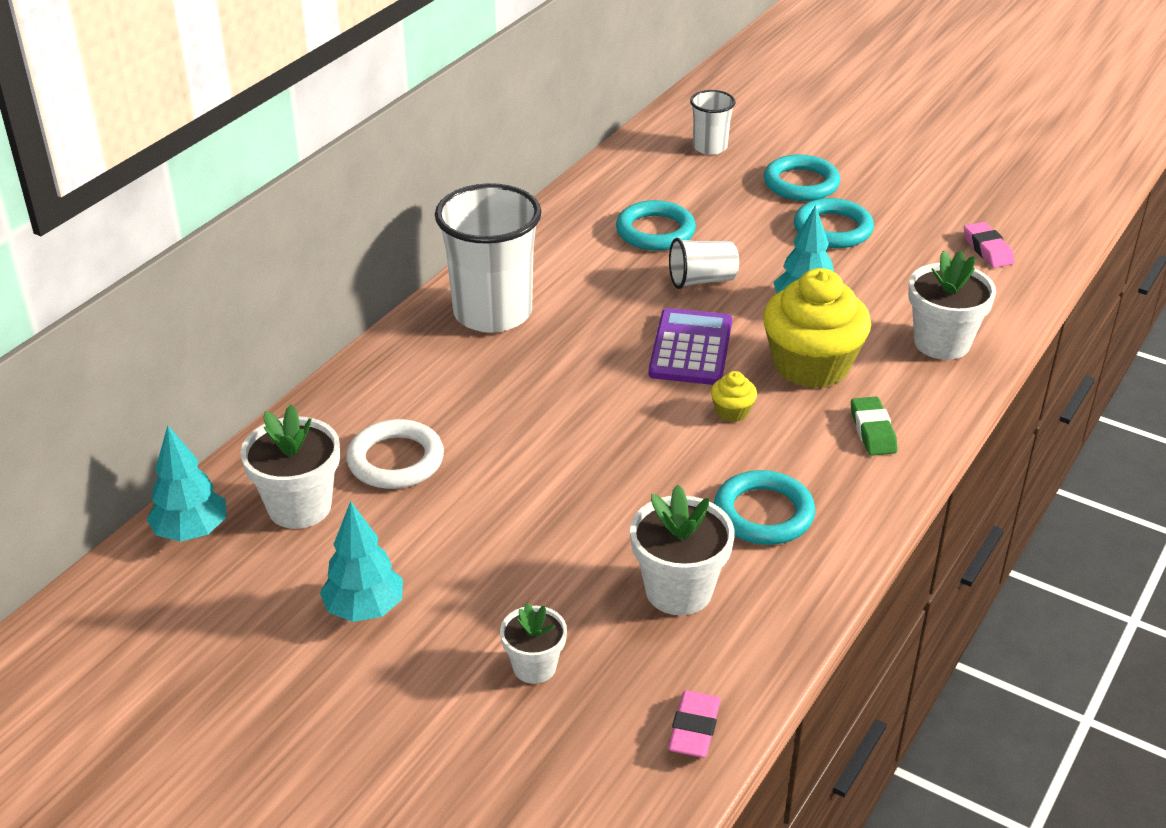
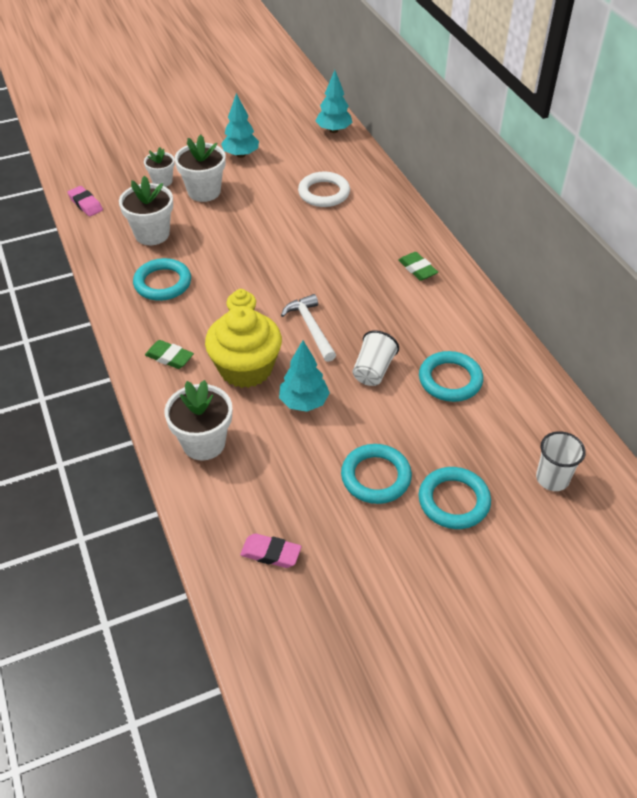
camera: 125 degrees right, 10 degrees up
white flower pot [240,405,340,529] -> white flower pot moved to [175,135,226,202]
white cup [435,183,541,333] -> green eraser [399,252,438,281]
purple calculator [648,308,732,385] -> white hammer [281,294,336,362]

